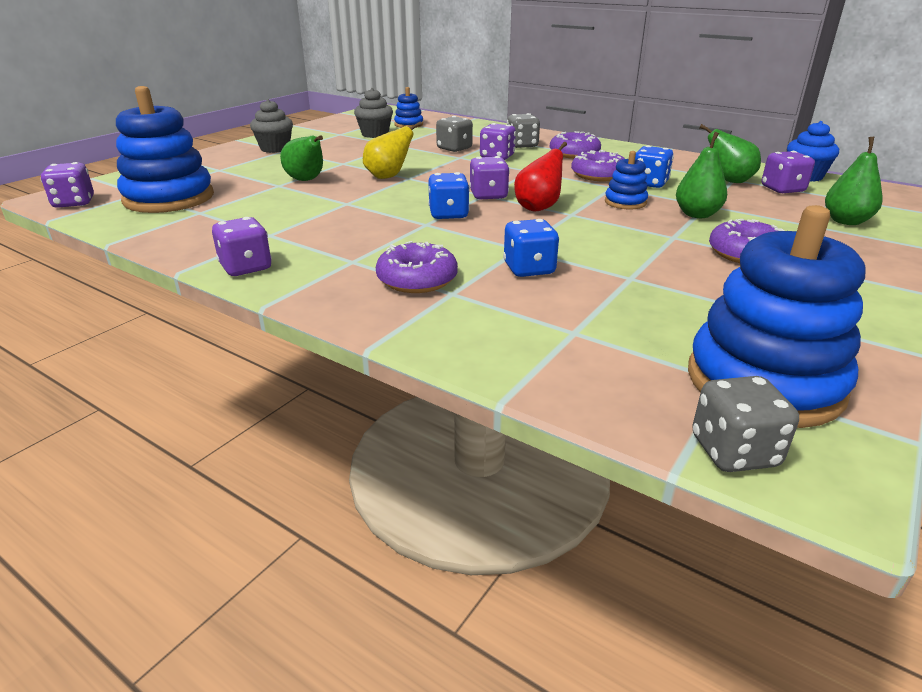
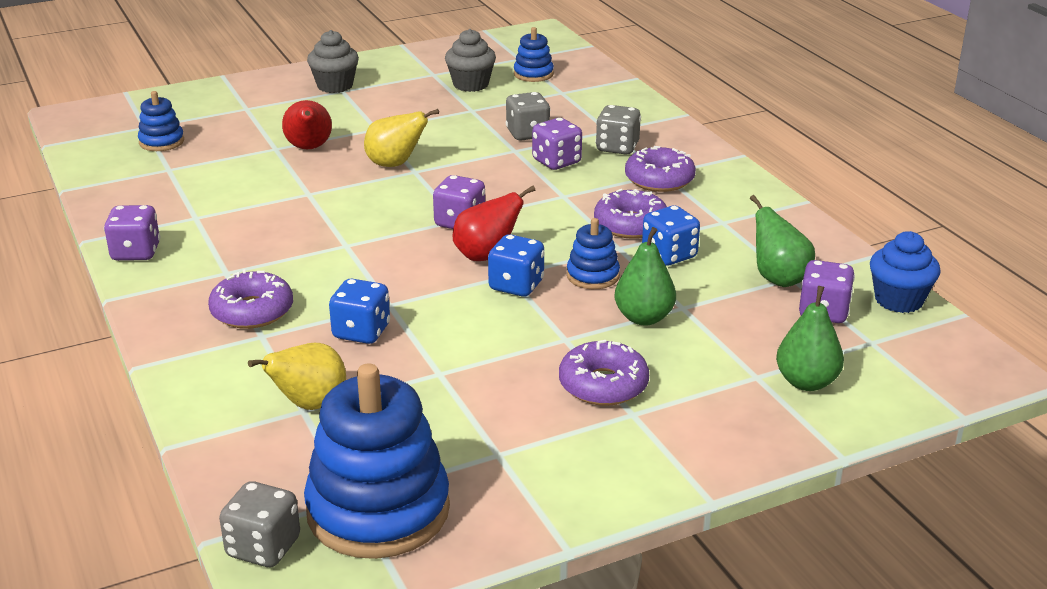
camera: 30 degrees right, 0 degrees up
purple dice [41,162,94,208] -> none
blue stacking toy [116,86,214,213] -> blue stacking toy [138,91,184,151], size x0.48
green pear [280,135,323,181] -> red pear [282,100,332,149]
blue dice [428,172,470,219] -> blue dice moved to [488,234,545,297]
none -> yellow pear [248,343,346,410]

